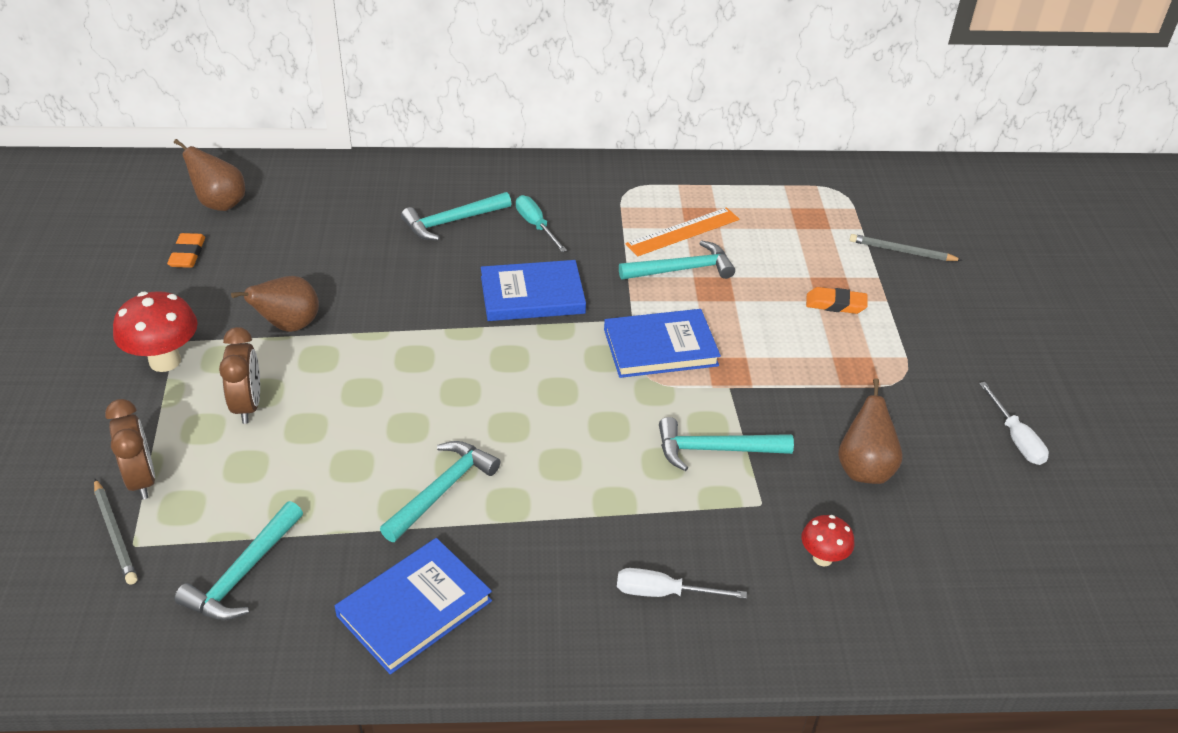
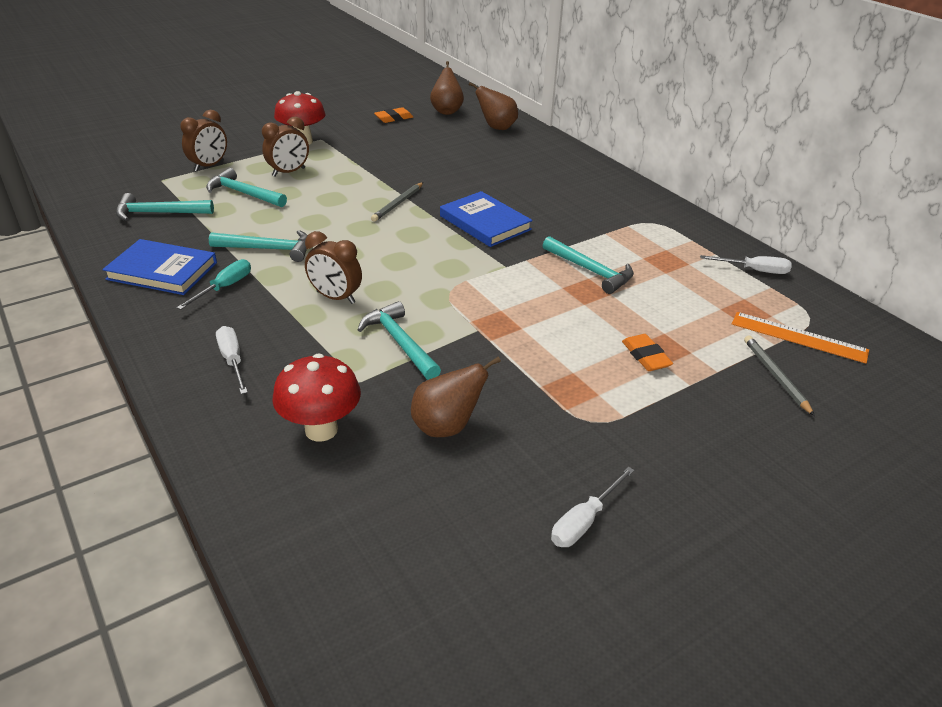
camera: 60 degrees right, 5 degrees down
grey pencil [94,479,137,585] -> grey pencil moved to [371,182,424,222]
brown pear [231,276,319,332] -> brown pear moved to [469,82,518,130]
turquoise hammer [401,192,512,240] -> turquoise hammer moved to [206,168,287,207]
turquoise screwdriver [516,195,567,252] -> turquoise screwdriver moved to [176,259,251,310]
blue book [604,309,721,378] -> none
orange ruler [625,208,739,256] -> orange ruler moved to [732,312,869,363]
red mushroom [801,515,854,566] -> red mushroom [272,353,361,442], size x1.74
none -> brown clock [305,231,362,304]
none -> white screwdriver [700,255,792,274]

